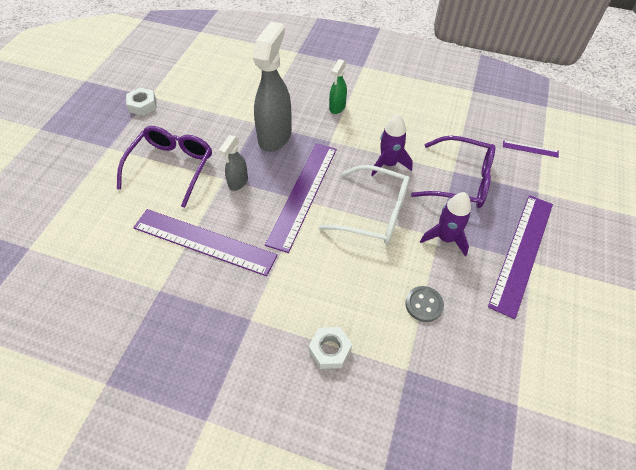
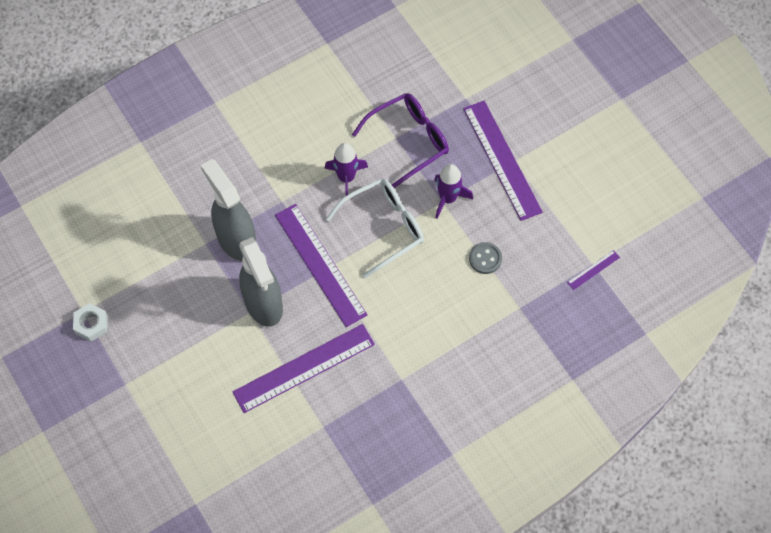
camera: 50 degrees left, 10 degrees up
purple glasses [117,126,212,208] -> none
grey spray bottle [219,135,248,191] -> grey spray bottle [239,237,283,327], size x1.97
white nut [309,327,352,369] -> none
green spray bottle [329,59,347,114] -> none
purple ruler [503,140,559,158] -> purple ruler moved to [567,250,620,290]

